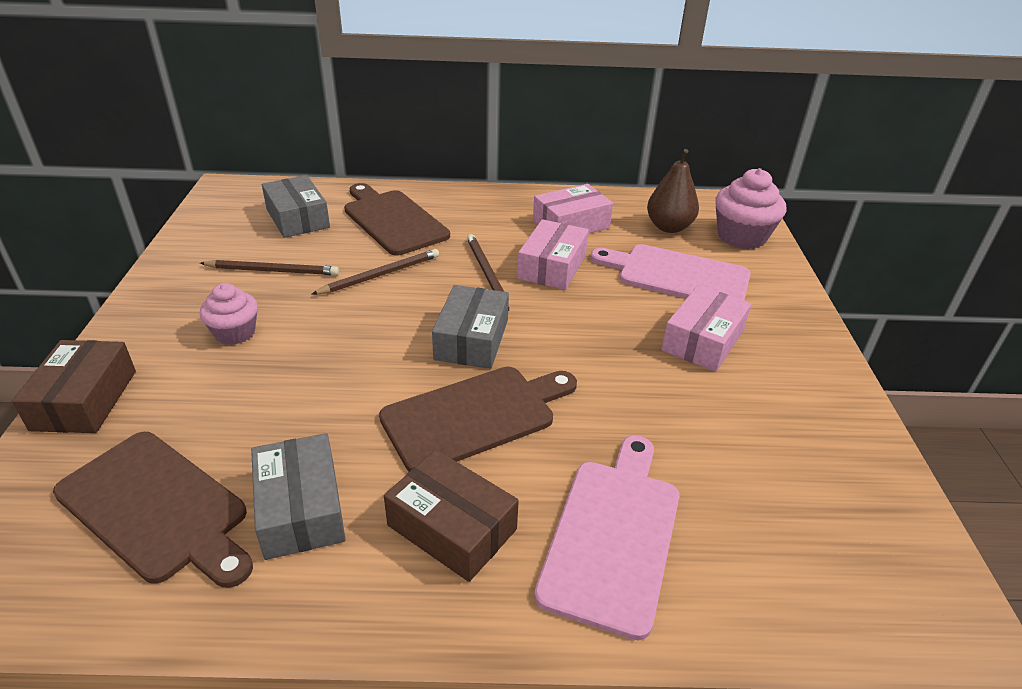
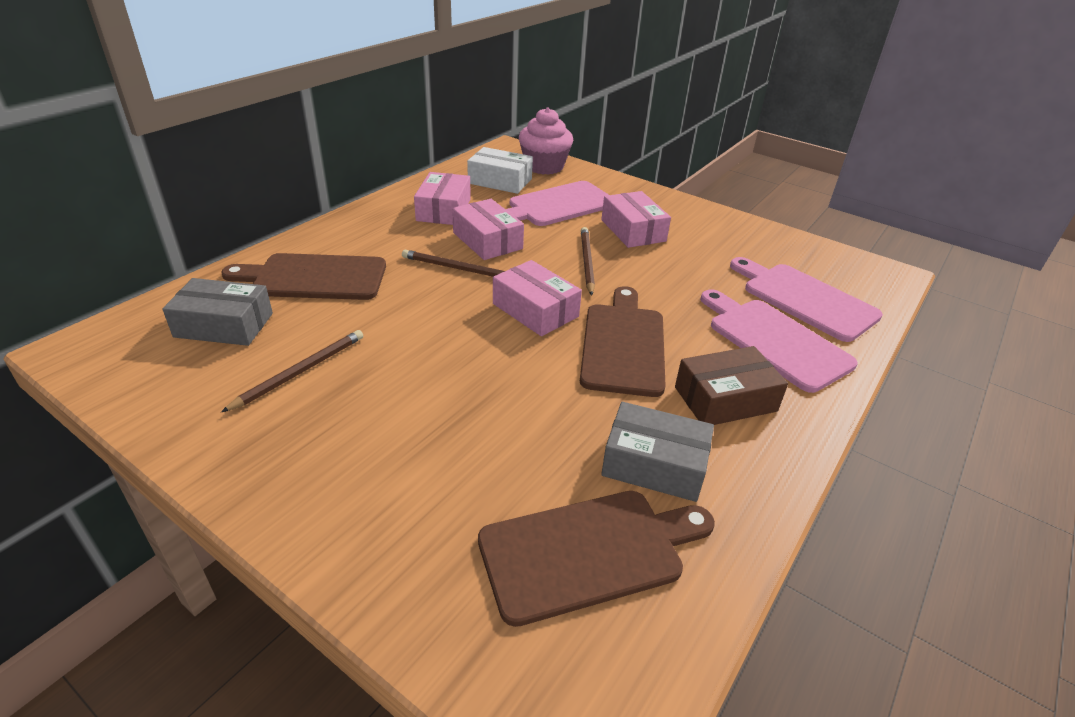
camera: 55 degrees left, 0 degrees up
brown box [12,340,136,433] -> none
pink cupcake [200,283,258,345] -> none
brown pencil [312,249,439,295] -> brown pencil moved to [581,227,595,296]
grey box [432,285,509,369] -> pink box [493,260,582,336]
brown pear [647,149,699,233] -> white box [467,147,533,194]
none -> pink cutting board [730,257,883,342]

